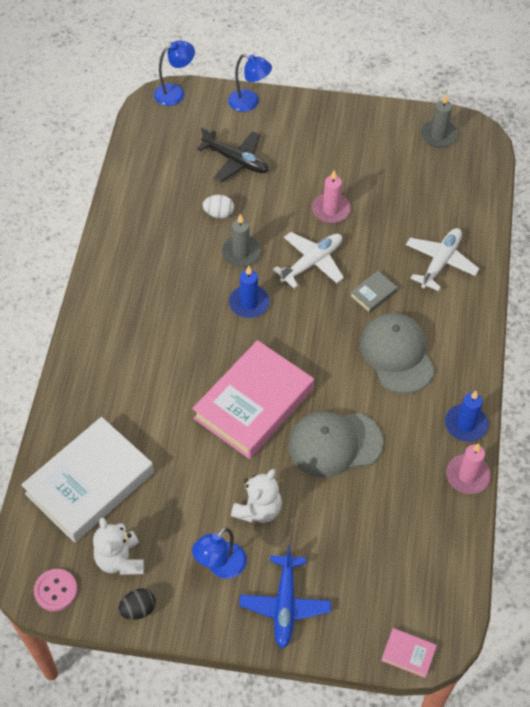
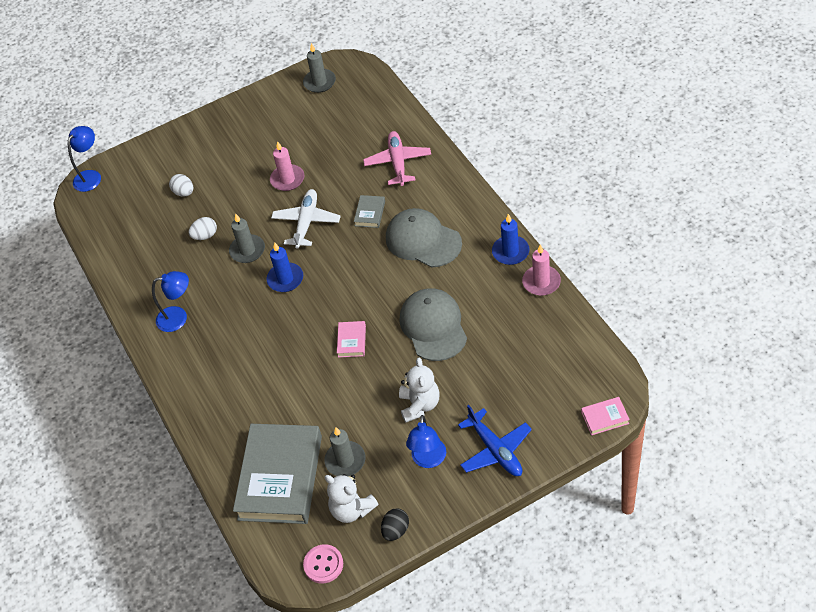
camera: 30 degrees left, 5 degrees down
white book [21,417,154,543] -> grey book [233,424,322,524]
pink book [192,340,314,459] -> pink book [337,321,366,358], size x0.41
black plane [197,127,269,182] -> white egg [169,174,193,197]
blue lamp [228,54,272,112] -> blue lamp moved to [152,271,189,332]
grey cap [288,411,384,478] -> grey cap turned 120 degrees clockwise [399,288,467,361]
white plane [406,228,479,291] -> pink plane [363,131,431,186]
none -> grey candle [324,427,365,476]

